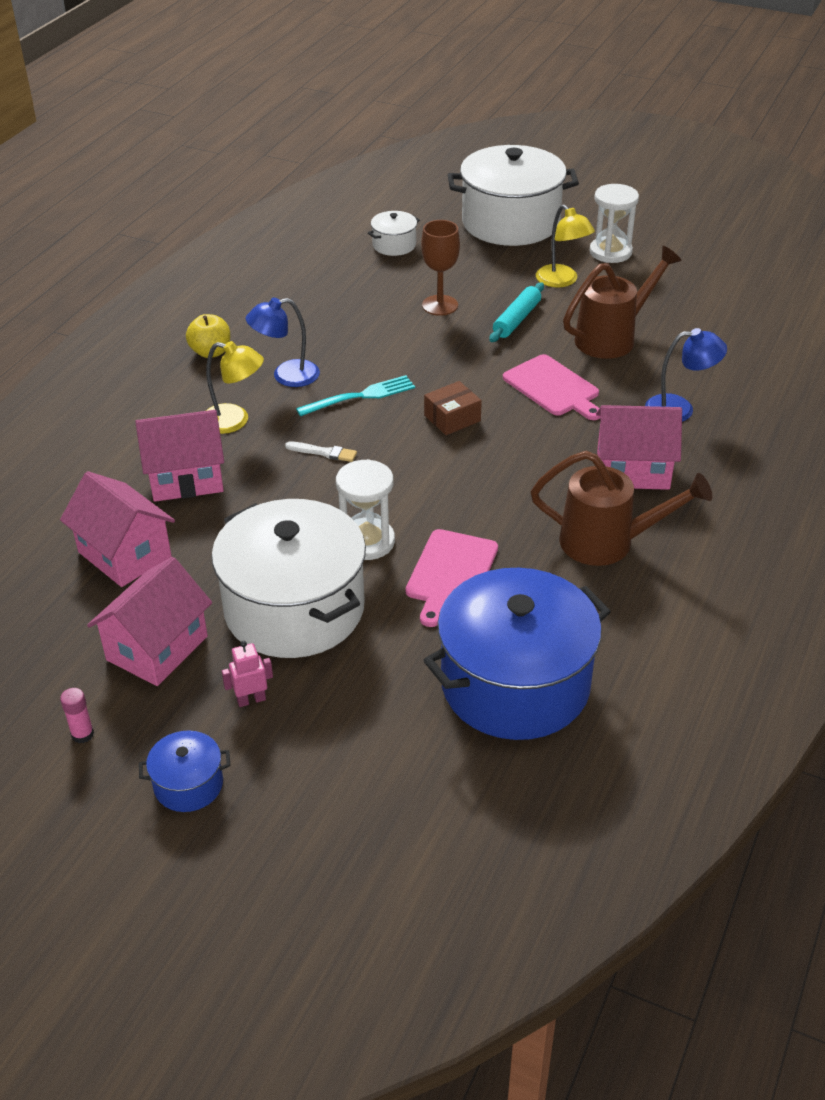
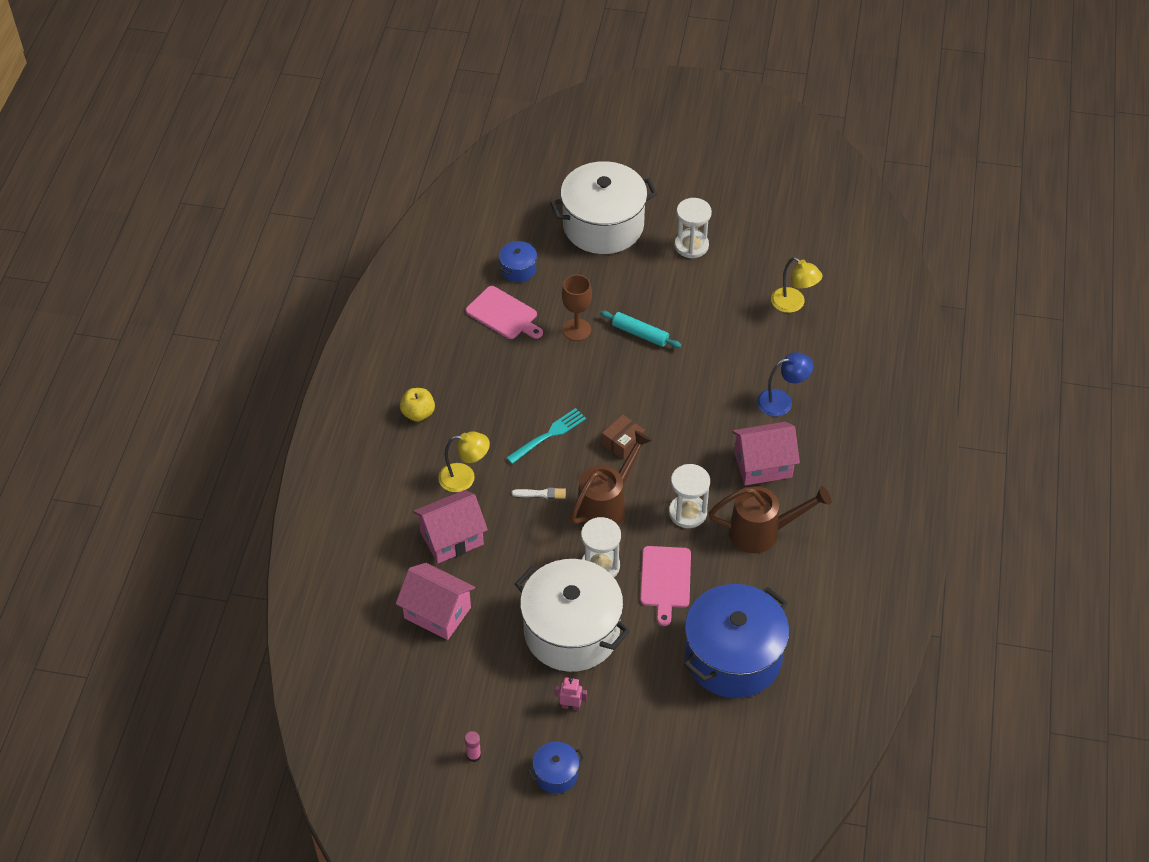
camera: 15 degrees left, 10 degrees up
pink house [87,557,212,686] -> none
pink robot [222,641,273,707] -> pink robot turned 45 degrees clockwise [555,677,587,711]
blue lamp [246,297,320,387] -> none
white pot [368,211,420,256] -> blue pot [499,241,537,282]
turquoise rolling pin [489,283,544,342] -> turquoise rolling pin turned 75 degrees counterclockwise [600,311,682,348]
pink cutting board [503,354,601,420] -> pink cutting board moved to [466,286,543,339]
yellow lamp [536,205,595,288] -> yellow lamp moved to [771,257,822,313]
brown watering can [563,246,682,359] -> brown watering can moved to [570,430,652,526]
none -> white hourglass [669,464,710,528]

